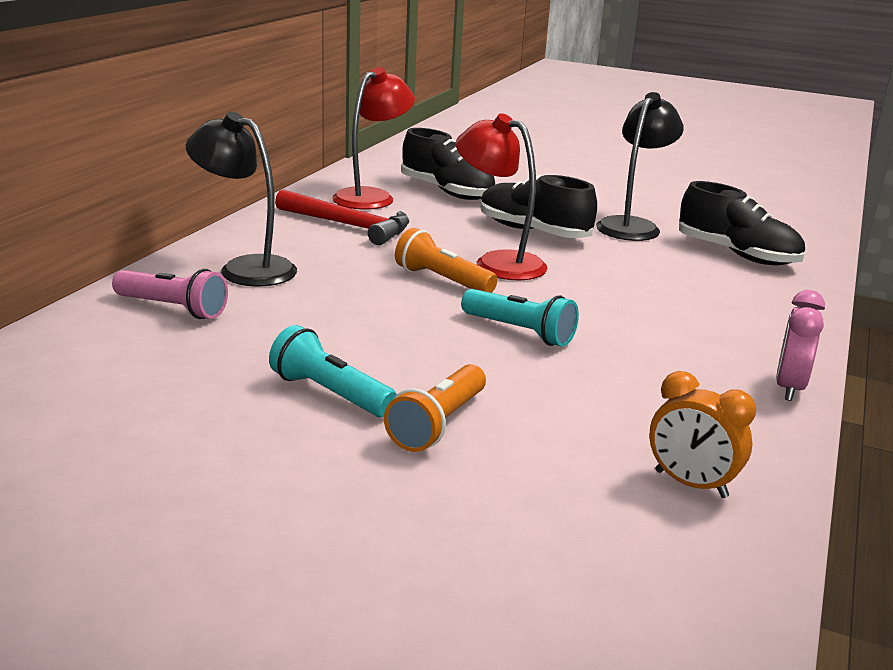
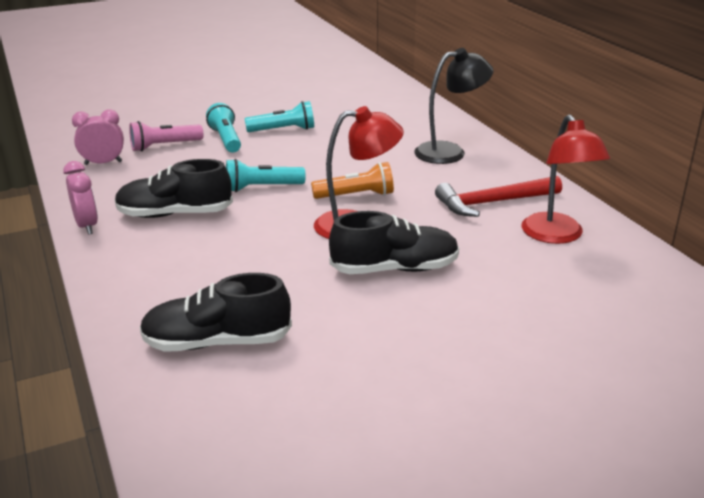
camera: 135 degrees right, 5 degrees up
pink flashlight [112,269,228,319] -> pink flashlight moved to [129,121,203,151]
orange flashlight [384,364,486,452] -> turquoise flashlight [206,103,241,153]
black shoe [401,128,496,200] -> black shoe moved to [115,159,233,218]
black lamp [596,92,684,241] -> none
orange clock [649,371,756,498] -> pink clock [72,109,124,165]

